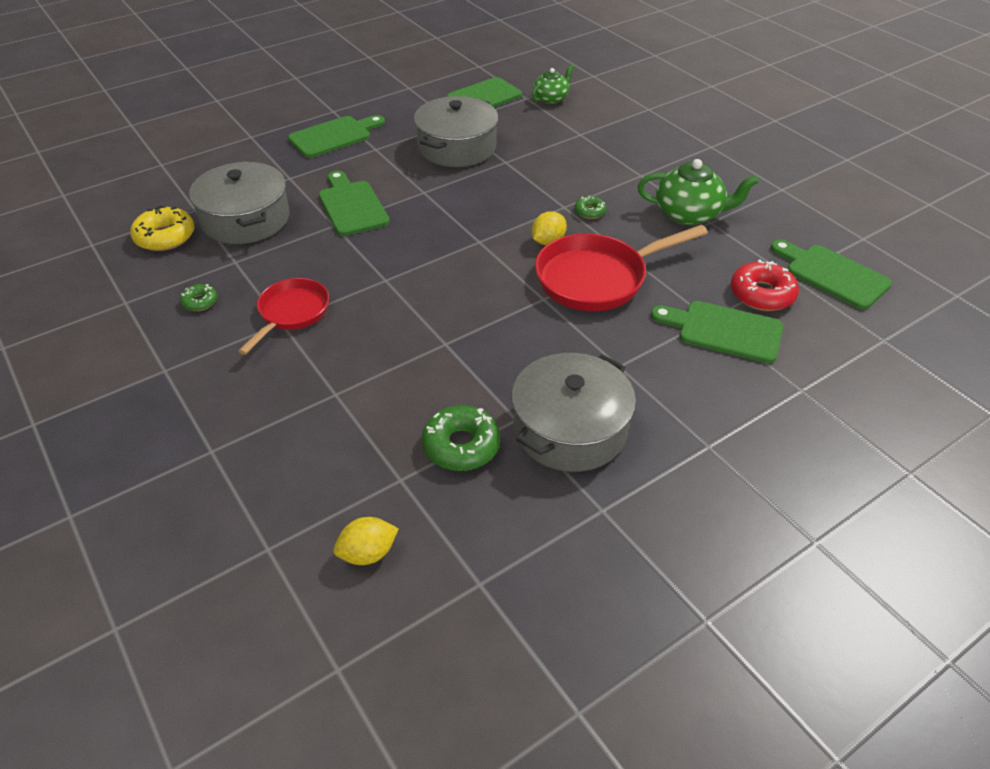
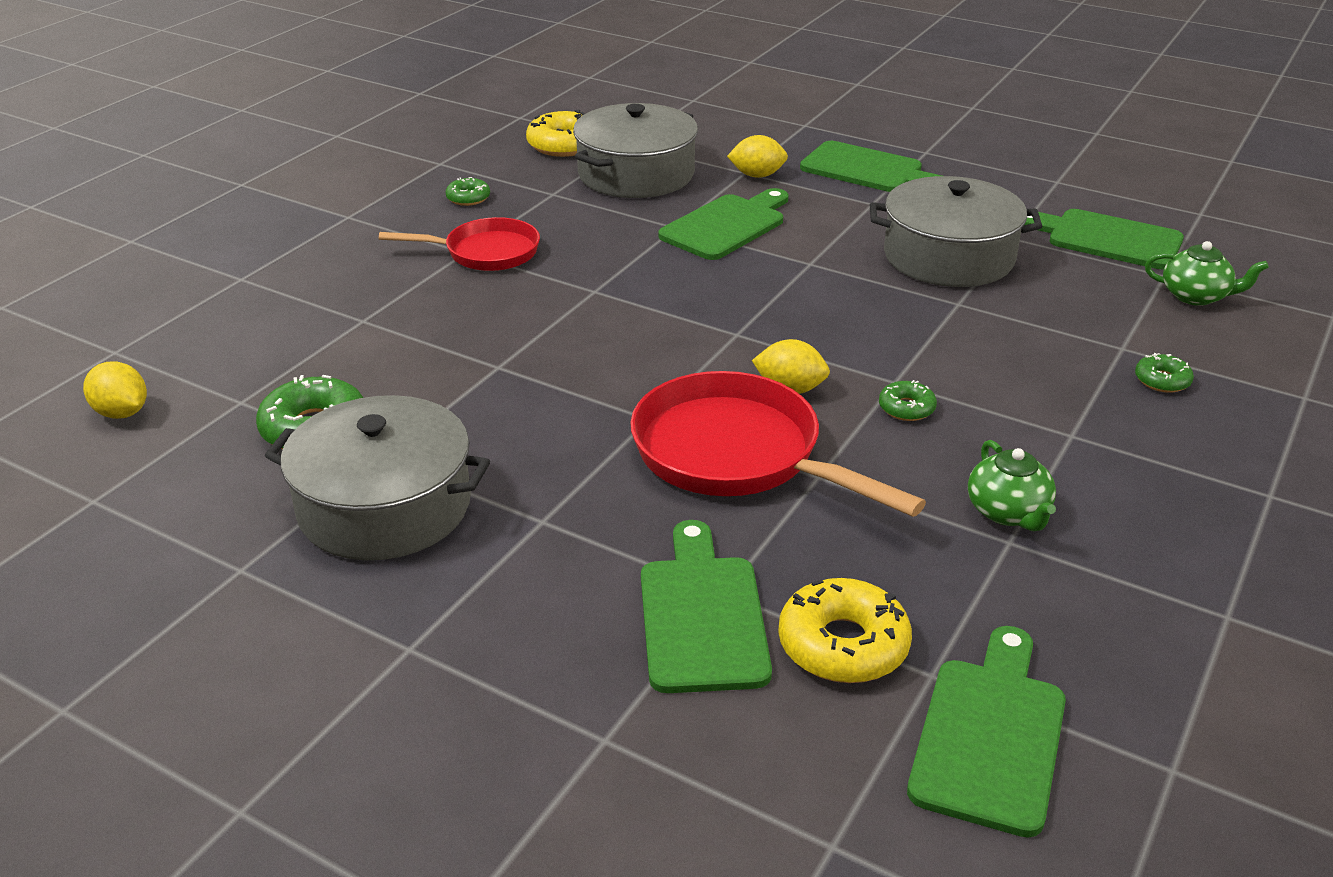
camera: 65 degrees right, 10 degrees down
green teapot [638,159,759,225] -> green teapot [968,440,1056,532], size x0.63
red donut [731,259,799,311] -> yellow donut [778,578,912,683]
none -> yellow lemon [727,135,788,178]
none -> green donut [1135,353,1194,393]

